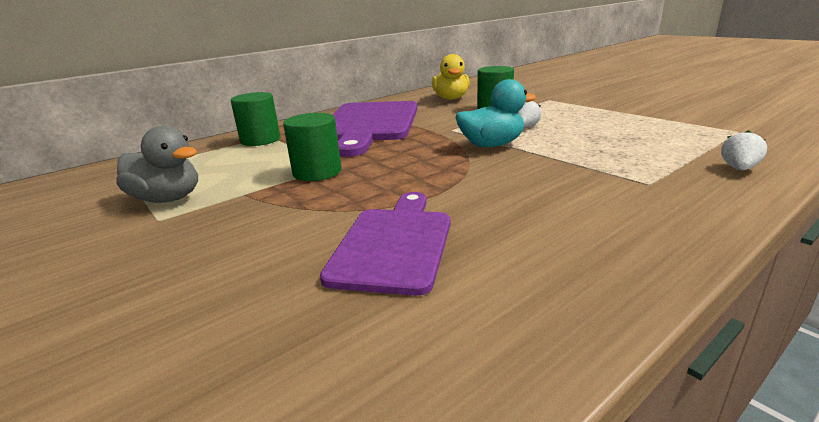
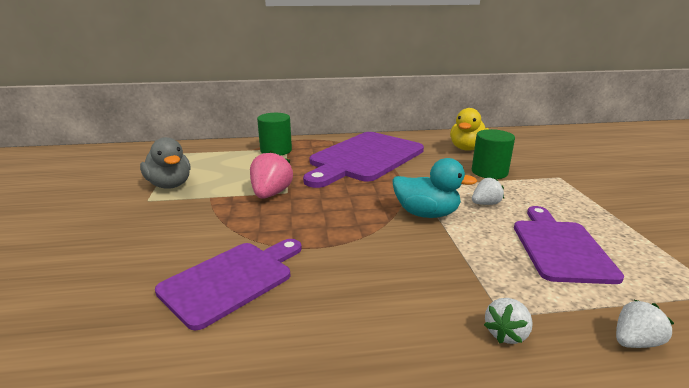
camera: 30 degrees right, 0 degrees up
green cylinder [283,113,342,181] -> pink strawberry [250,150,293,199]
none -> white strawberry [484,298,533,344]
none -> purple cutting board [514,206,624,284]

